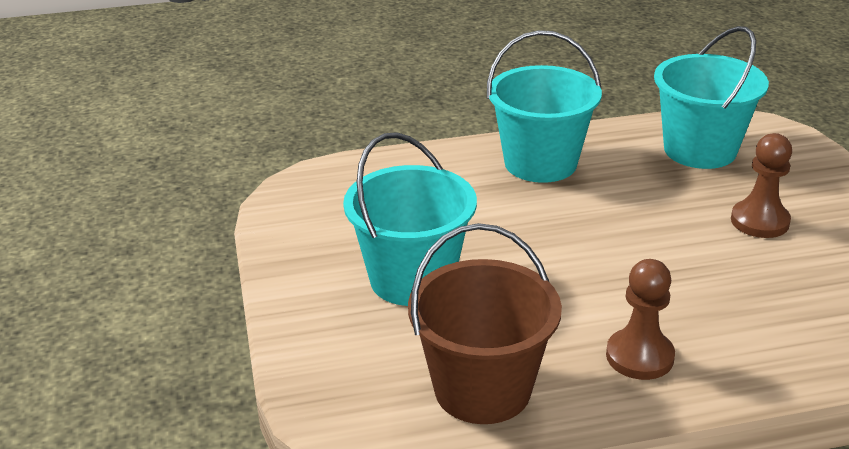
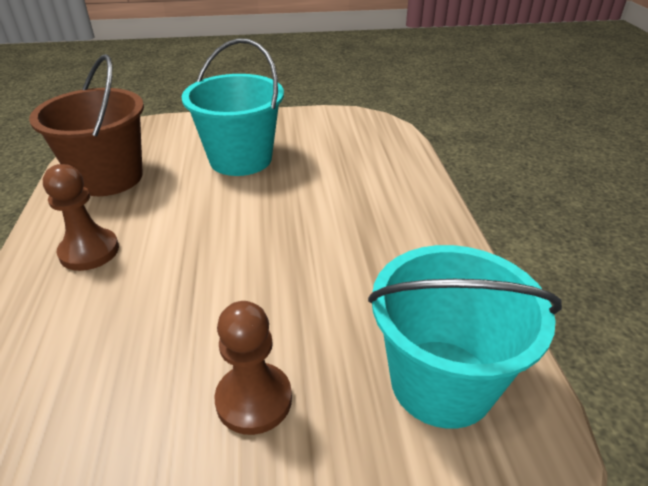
camera: 95 degrees right, 5 degrees up
turquoise bucket [487,30,602,183] -> none

